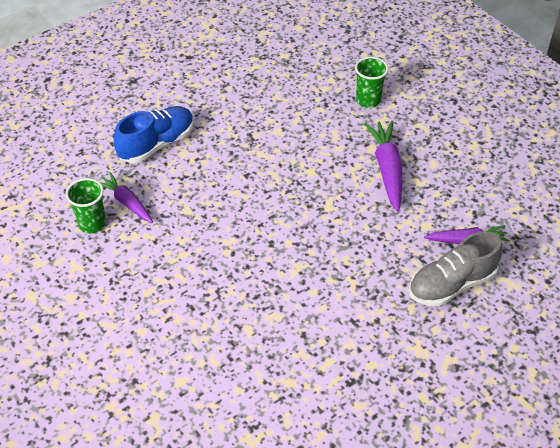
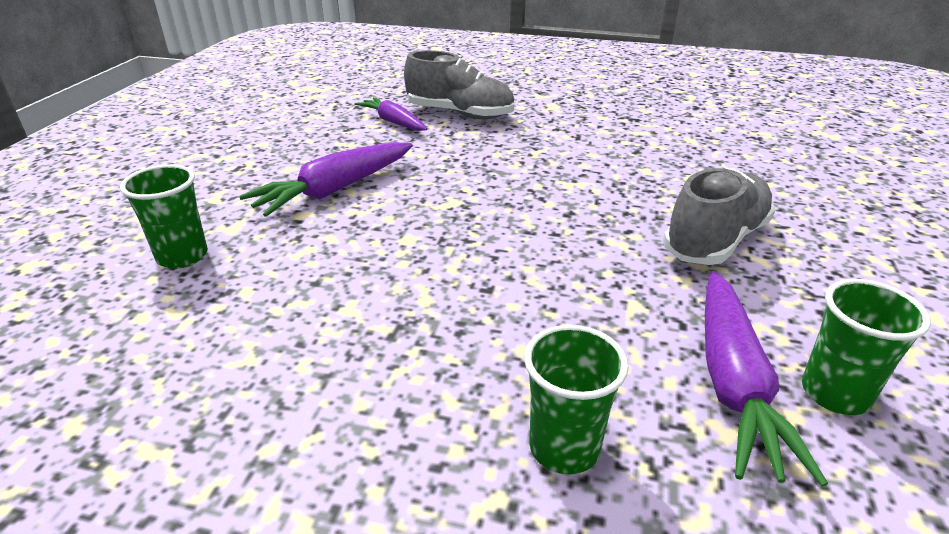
camera: 130 degrees left, 15 degrees down
purple carrot [100,172,153,223] -> purple carrot [705,271,828,487], size x1.53
blue shoe [114,106,194,163] -> green cup [524,325,629,474]
none -> grey shoe [663,168,775,265]

